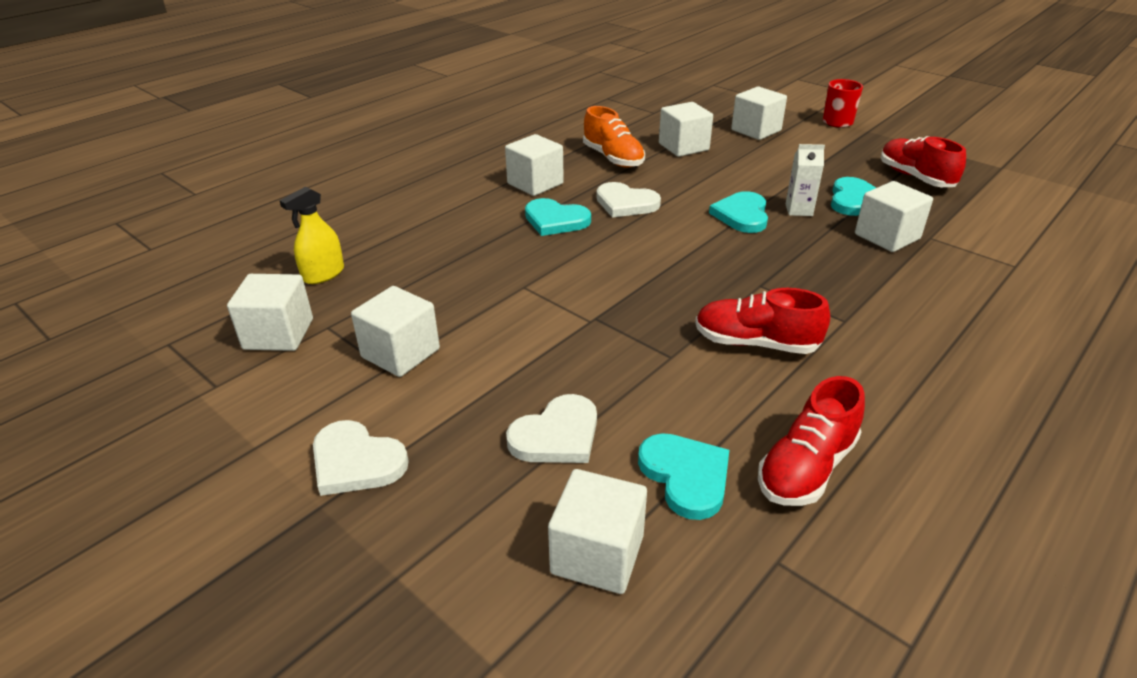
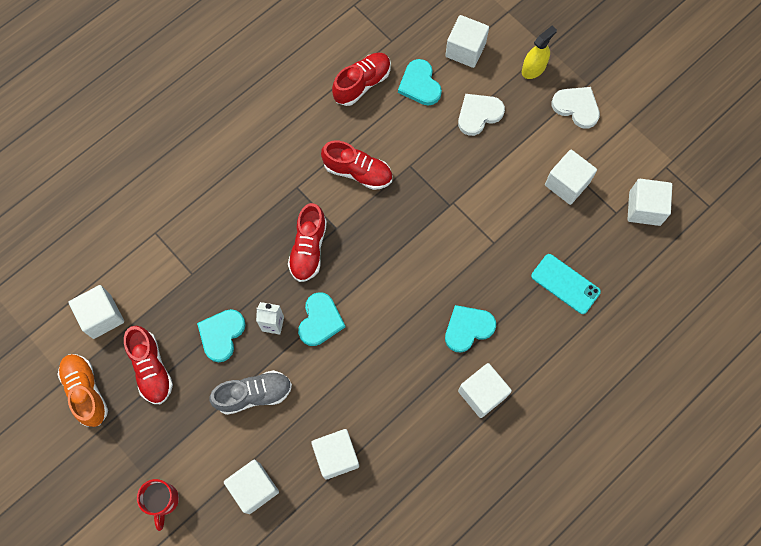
camera: 175 degrees left, 35 degrees up
yellow spray bottle [279,186,344,284] -> yellow spray bottle moved to [522,26,557,79]
turquoise heart [525,198,591,236] -> turquoise heart turned 60 degrees counterclockwise [445,305,496,352]
orange shoe [583,106,645,168] -> orange shoe moved to [57,354,108,427]
white heart [596,182,661,218] -> none
white cube [855,181,933,252] -> white cube moved to [68,285,124,339]
none -> grey shoe [210,370,292,415]
none -> red shoe [288,203,327,282]
none -> turquoise phone [531,254,601,314]

